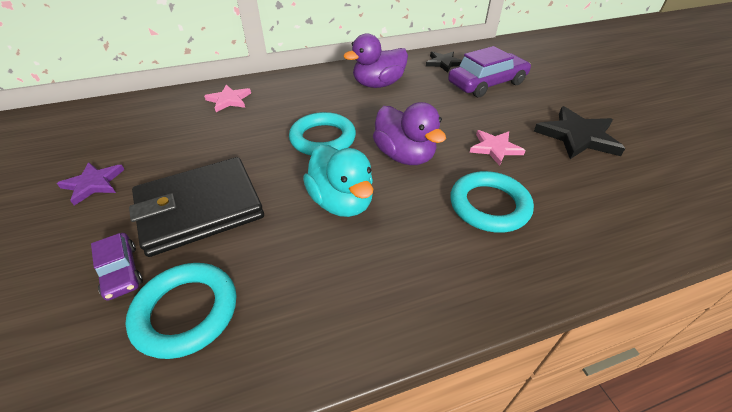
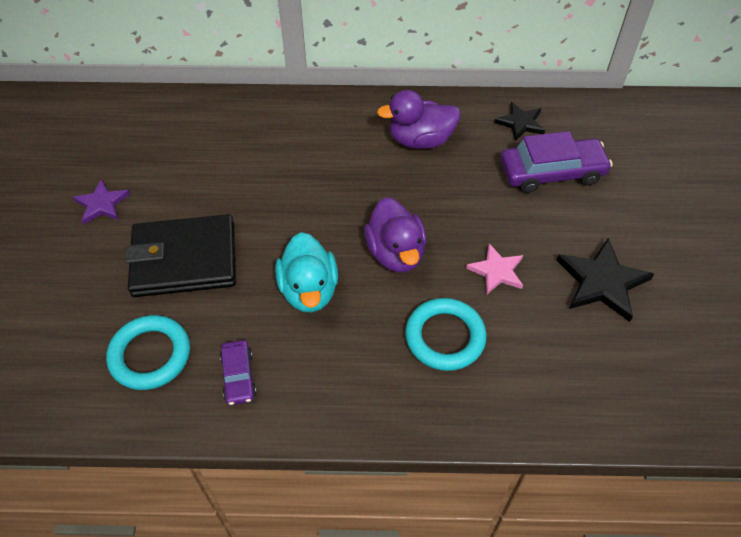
camera: 20 degrees right, 10 degrees up
purple car [91,233,143,301] -> purple car moved to [220,340,256,405]
pink star [204,85,251,112] -> none
turquoise ring [289,112,356,155] -> none

